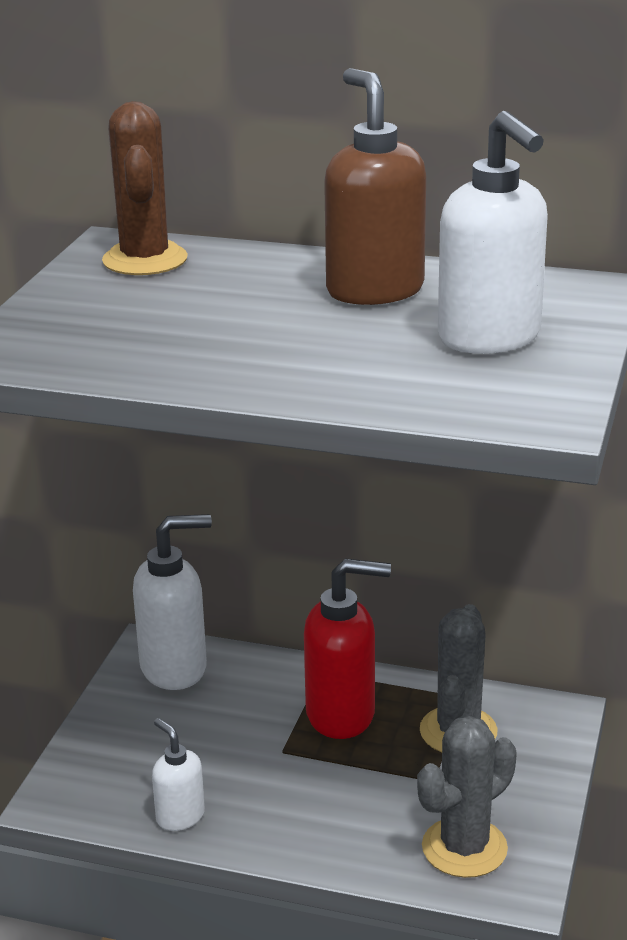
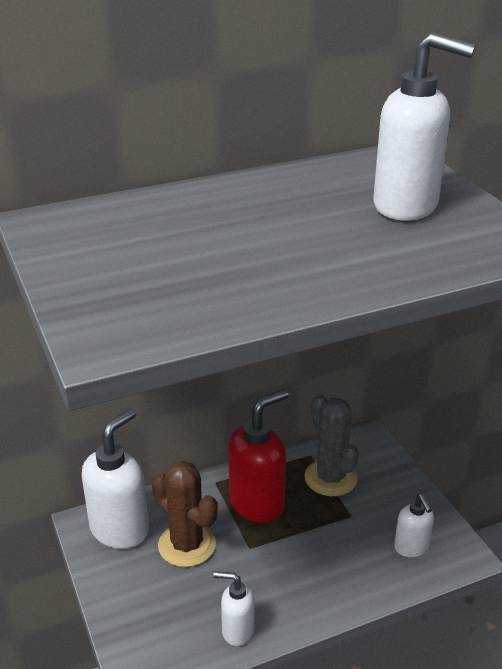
camera: 40 degrees left, 5 degrees up
brown cactus [102,101,188,275] -> brown cactus moved to [152,461,218,567]
brown soap dispenser [324,68,426,305] -> none
grey cactus [417,716,517,878] -> white soap dispenser [394,494,434,557]

